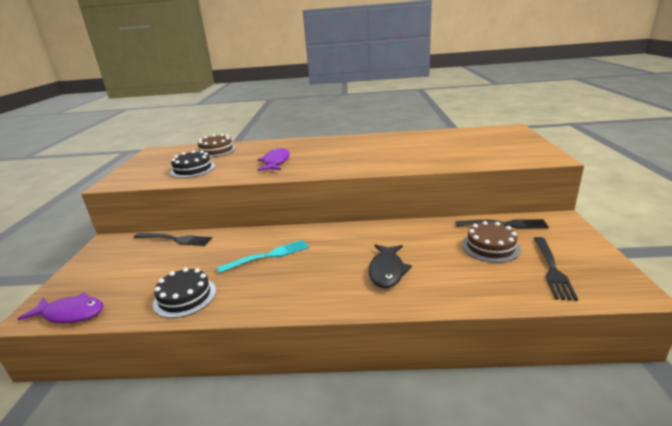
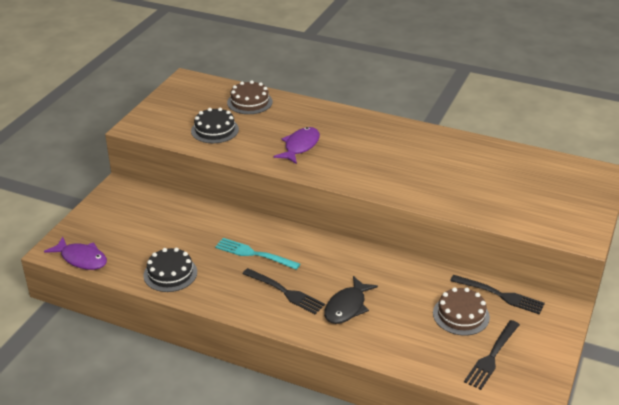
camera: 20 degrees right, 10 degrees up
black fork [134,233,212,246] -> black fork moved to [242,268,325,314]
turquoise fork [217,240,309,273] -> turquoise fork turned 150 degrees counterclockwise [215,238,300,270]

